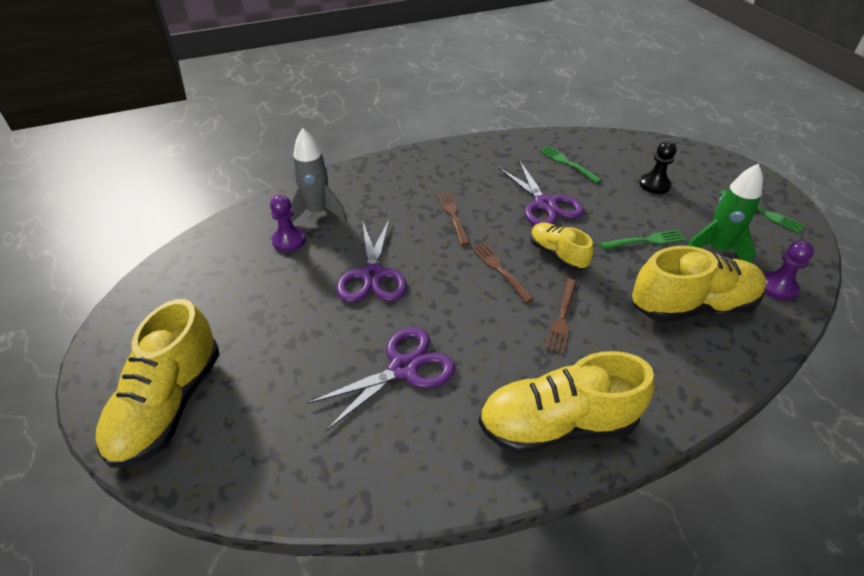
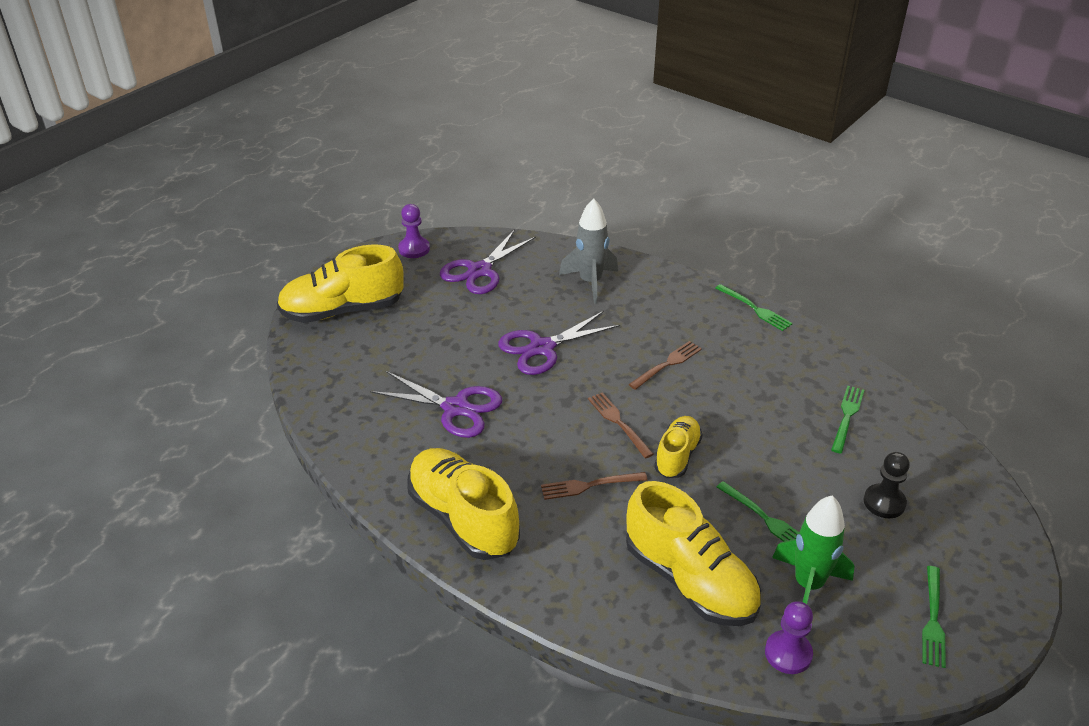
camera: 60 degrees right, 5 degrees down
purple pawn [270,195,306,252] -> purple pawn moved to [398,204,430,258]
brown fork [471,242,534,303] -> brown fork turned 60 degrees counterclockwise [588,392,654,459]
purple scissors [498,160,584,225] -> purple scissors moved to [440,229,536,294]
none -> green fork [715,284,793,331]

